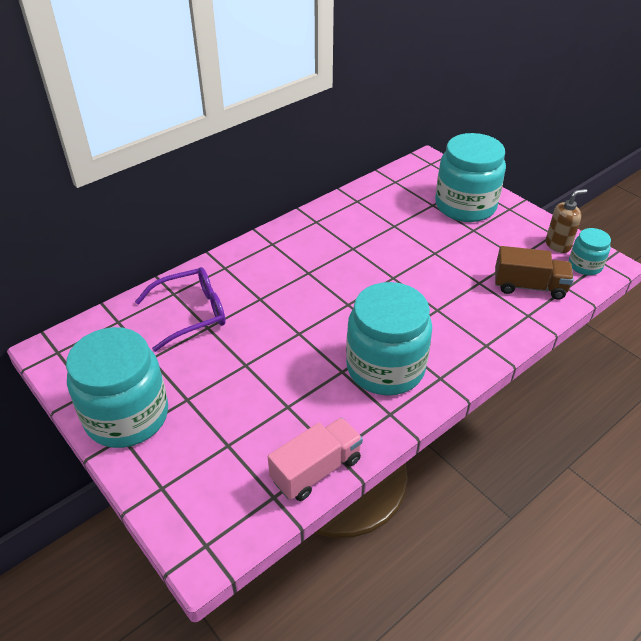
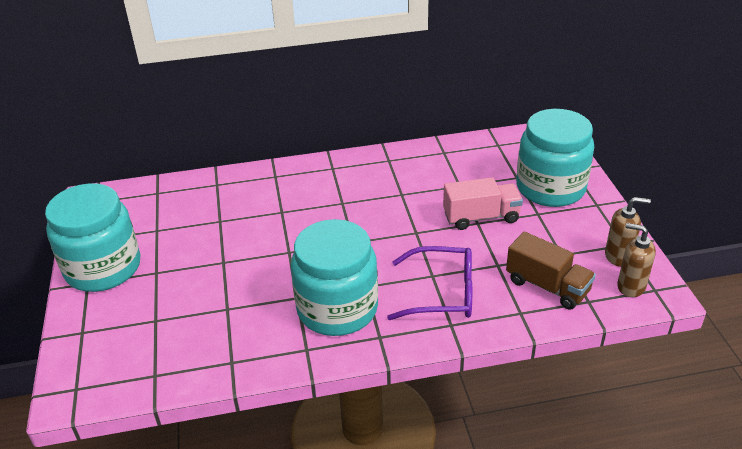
camera: 30 degrees right, 5 degrees down
purple glasses [135,267,226,352] -> purple glasses moved to [387,246,472,320]
pink truck [268,417,363,501] -> pink truck moved to [443,177,523,230]
turquoise jar [569,228,611,275] -> brown soap dispenser [617,223,656,297]

